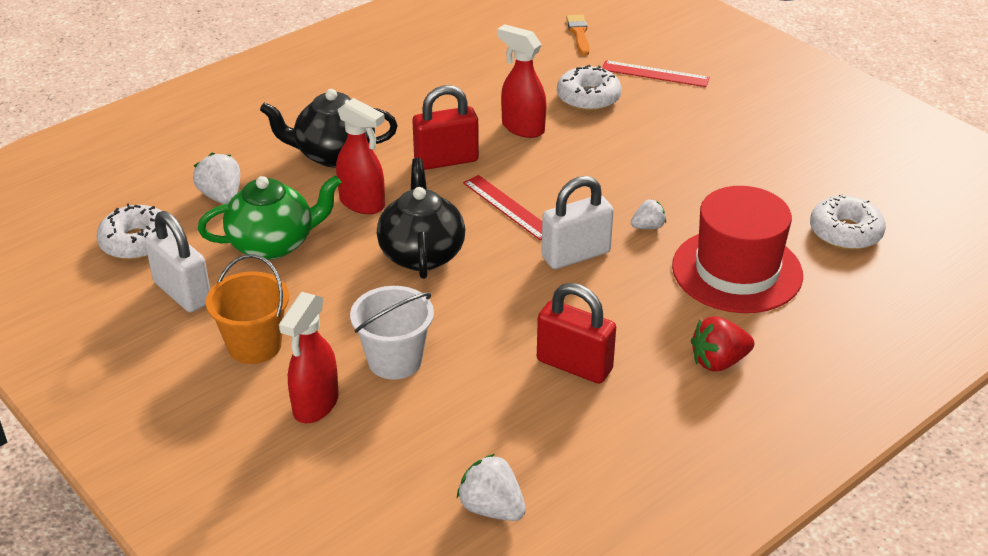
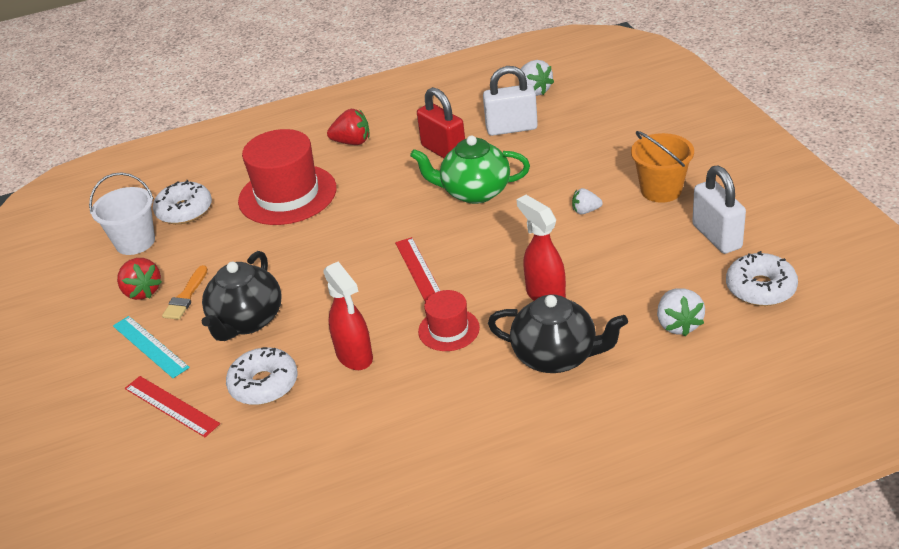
camera: 155 degrees left, 0 degrees up
green teapot [198,176,341,260] -> green teapot moved to [410,135,530,204]
red spray bottle [279,292,339,423] -> none
white bucket [350,286,434,380] -> white bucket moved to [89,172,155,255]
black teapot [377,158,465,279] -> black teapot moved to [202,251,282,341]
red padlock [413,85,479,170] -> red hat [418,290,480,351]
white padlock [541,176,614,269] -> white padlock moved to [483,66,538,136]
orange brush [566,15,589,56] -> orange brush moved to [162,265,208,320]
white strawberry [631,199,666,229] -> white strawberry moved to [572,188,603,214]
none -> turquoise ruler [113,316,190,378]
none -> red strawberry [117,258,162,300]

